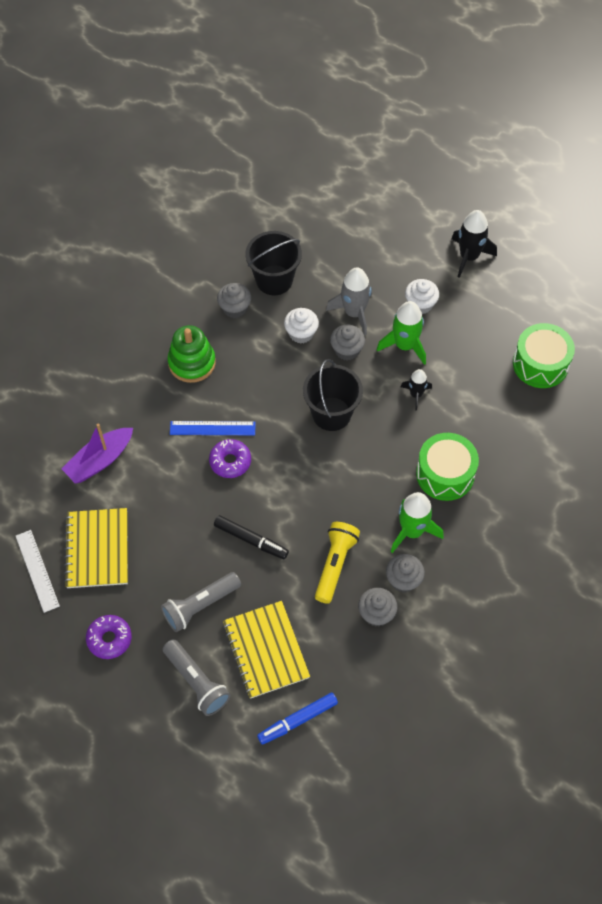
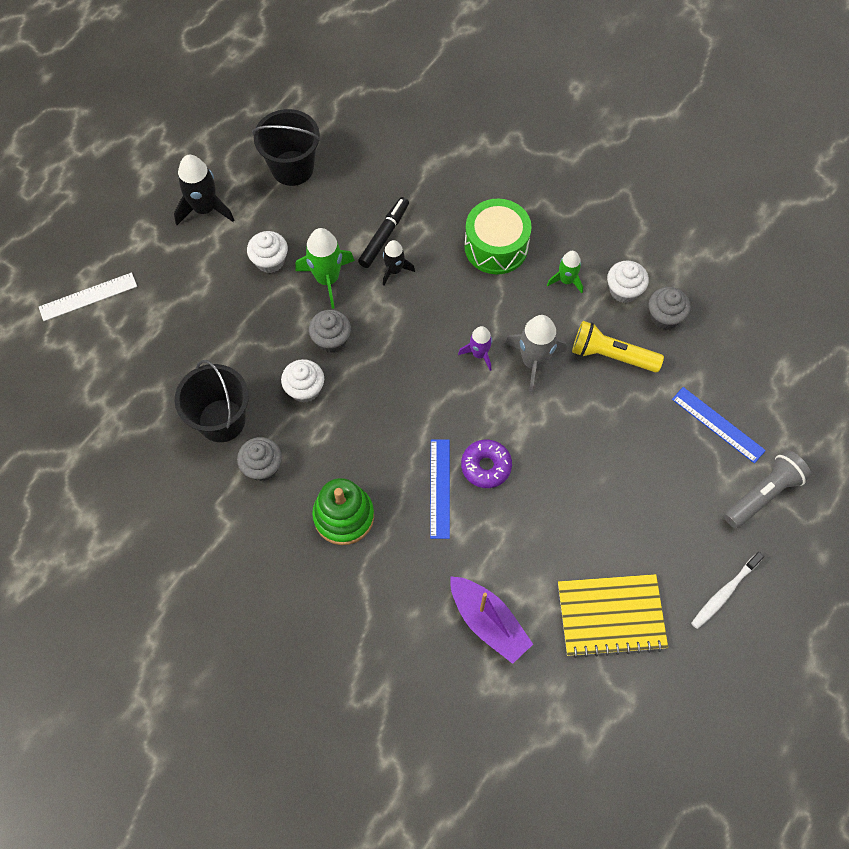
camera: 90 degrees left, 5 degrees up
white ruler [16,530,60,613] -> white ruler moved to [39,273,137,321]
purple donut [86,615,132,659] -> white toothbrush [691,552,764,629]
grey flashlight [161,572,241,632] -> none
black marker [214,515,289,559] -> black marker moved to [358,197,409,268]
yellow notebook [223,601,310,699] -> blue ruler [672,387,766,463]
blue marker [257,693,338,745] -> none
black bucket [303,359,363,431] -> black bucket moved to [252,109,321,186]
grey rocket [326,267,372,336] -> grey rocket moved to [505,315,567,394]
grey cupcake [386,554,425,592] -> white cupcake [607,260,649,303]
green rocket [391,492,444,553] -> green rocket [547,251,583,293], size x0.60
green drum [513,323,575,388] -> none
none -> purple rocket [458,326,492,371]

